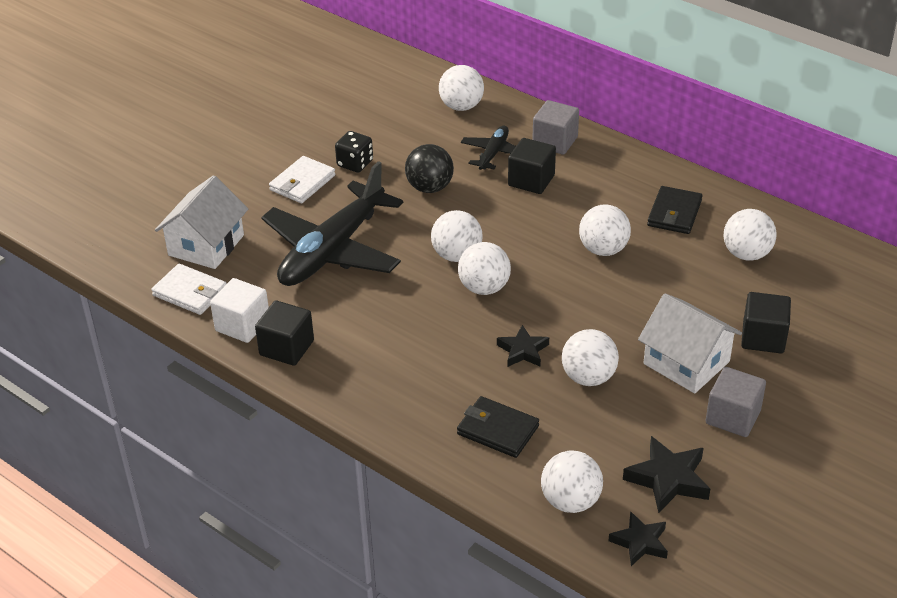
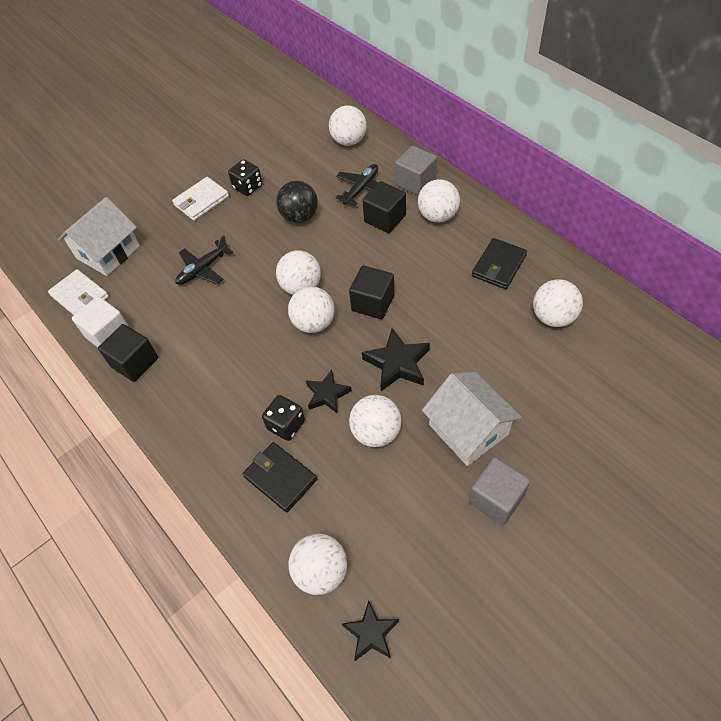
camera: 15 degrees right, 15 degrees up
black plane [261,161,403,286] -> black plane [175,235,233,285], size x0.47
white ball [579,204,631,256] -> white ball moved to [418,179,460,223]
black star [623,436,710,513] -> black star moved to [362,328,430,391]
black cube [741,292,791,353] -> black cube moved to [349,265,394,319]
none -> black dice [262,395,305,441]

